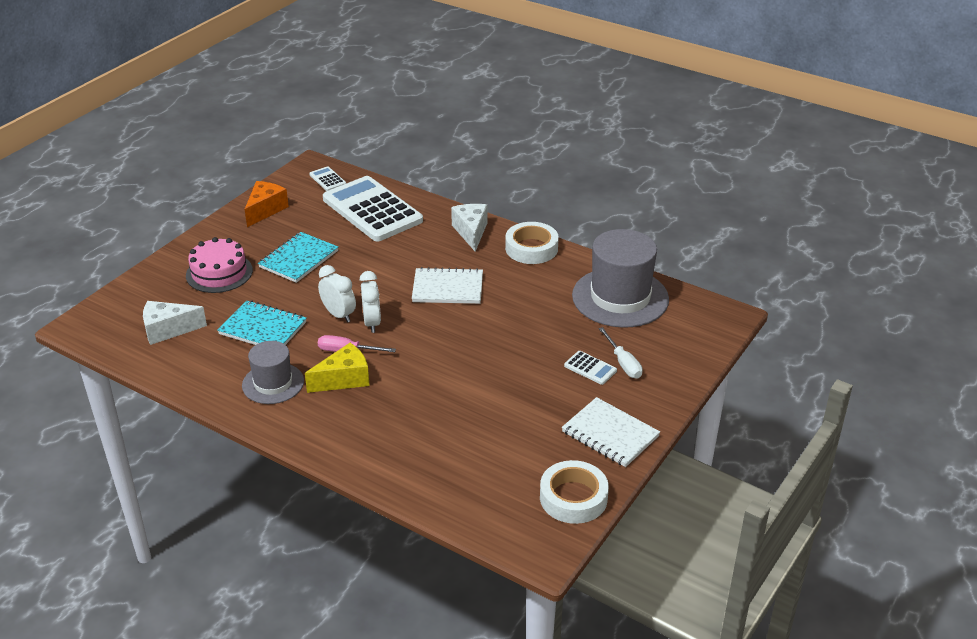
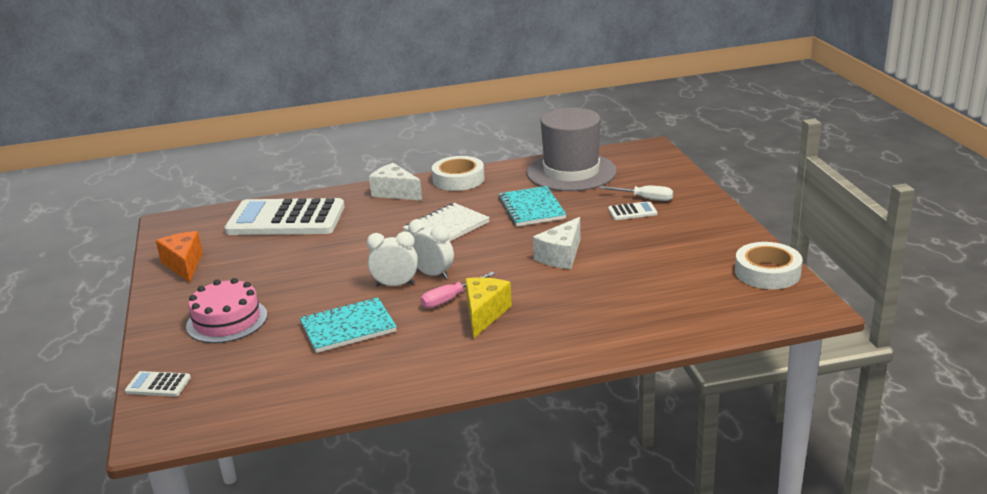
camera: 45 degrees left, 10 degrees down
white cheese [143,301,207,345] -> white cheese moved to [533,217,580,269]
grey hat [242,341,304,404] -> none
turquoise notebook [258,232,338,283] -> turquoise notebook moved to [498,186,567,226]
white calculator [309,166,346,191] -> white calculator moved to [125,371,191,397]
white notebook [562,397,660,467] -> none

